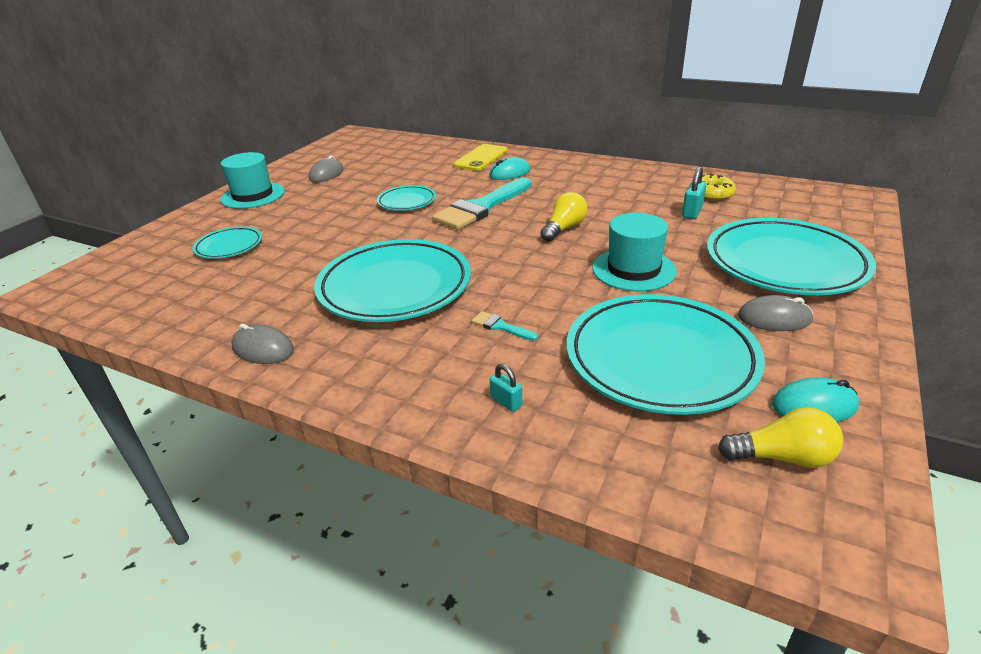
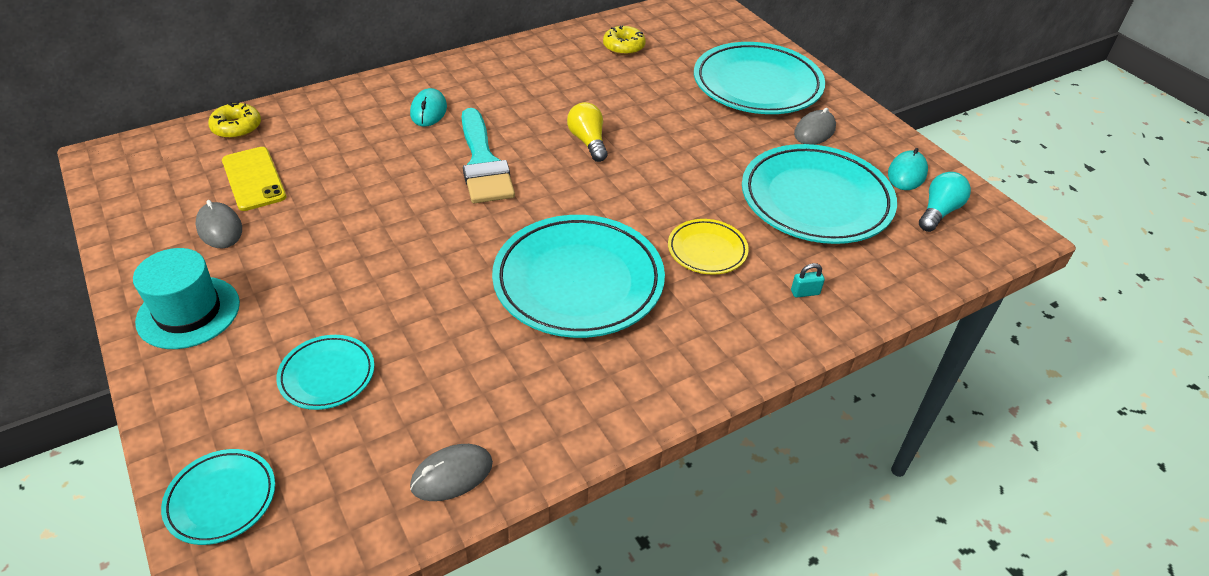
camera: 60 degrees left, 10 degrees up
grey mouse [231,324,294,364] -> grey mouse moved to [410,444,493,501]
turquoise plate [377,185,436,211] -> turquoise plate moved to [161,449,275,545]
yellow phone [453,144,508,171] -> yellow phone moved to [222,147,286,211]
turquoise brush [472,311,538,341] -> yellow plate [668,219,749,275]
turquoise hat [592,213,677,291] -> none
turquoise padlock [682,166,706,219] -> none
yellow light bulb [718,407,843,468] -> turquoise light bulb [919,172,971,232]
none -> yellow donut [208,101,261,139]

